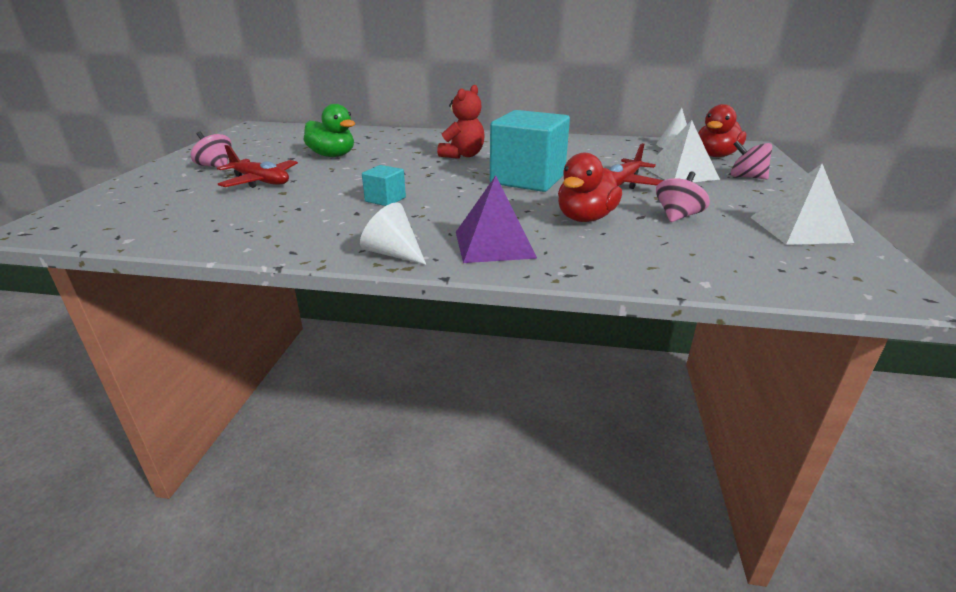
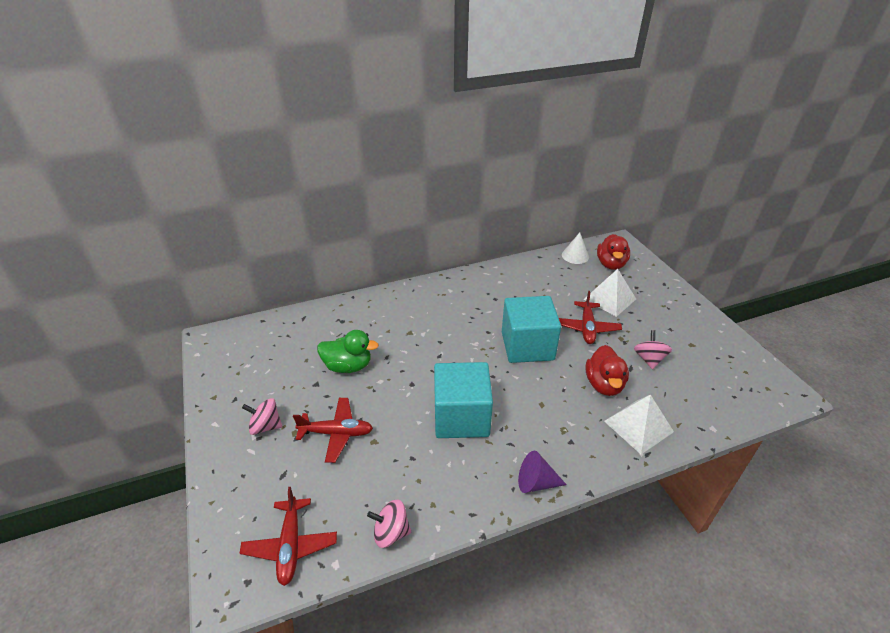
camera: 30 degrees left, 10 degrees up
white cone [360,202,426,265] -> purple cone [518,451,567,493]
turquoise cube [362,165,406,206] -> turquoise cube [434,362,493,438], size x2.20
red teddy bear [437,85,485,159] -> none
purple pyramid [456,176,537,263] -> none
pink spinning top [731,141,772,179] -> pink spinning top moved to [367,499,411,548]
white pyramid [750,164,854,245] -> white pyramid moved to [604,395,674,454]
none -> red plane [239,487,337,586]

